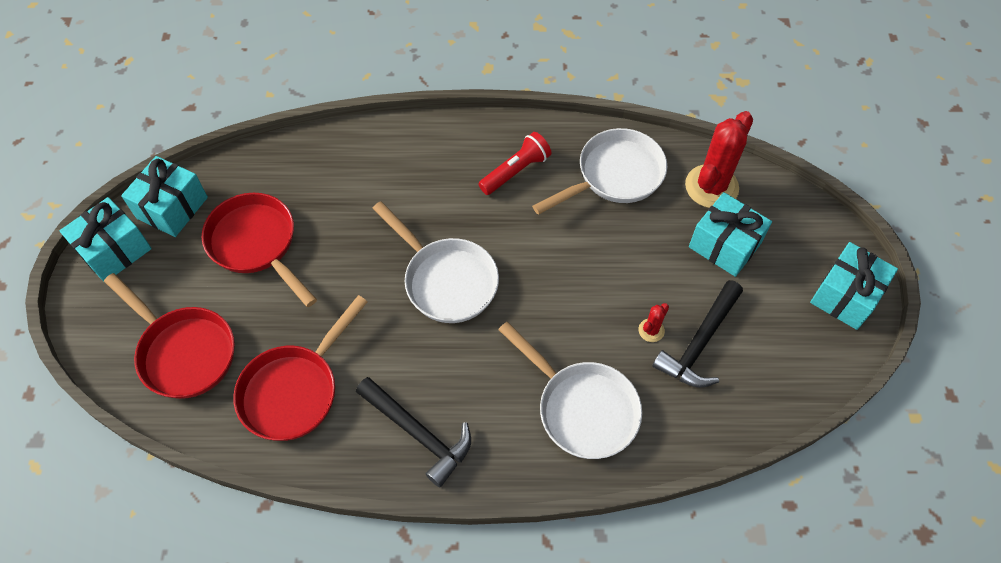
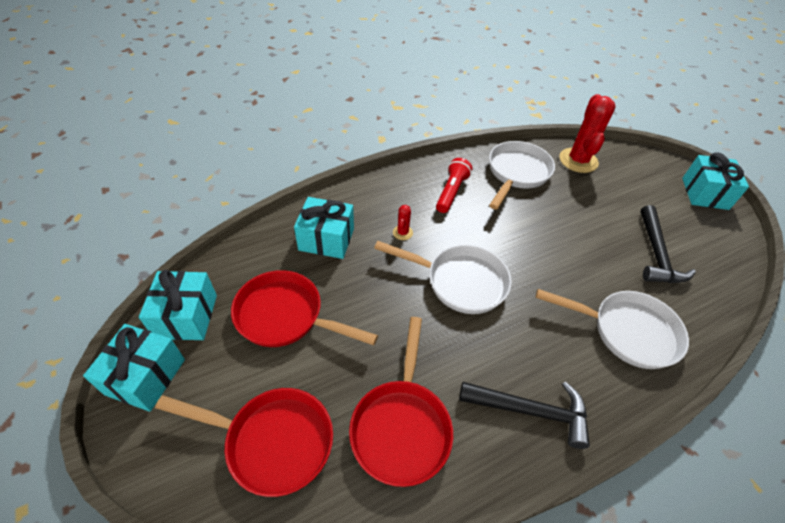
camera: 30 degrees left, 10 degrees down
red cactus [638,303,669,342] -> red cactus moved to [393,205,413,240]
turquoise gift [689,192,772,277] -> turquoise gift moved to [294,197,354,259]

